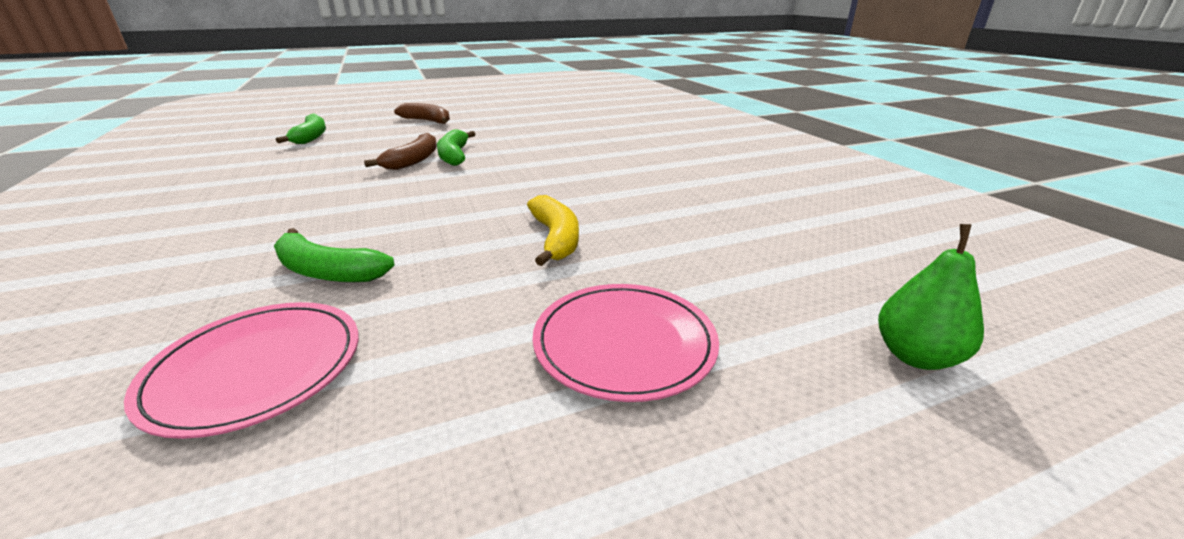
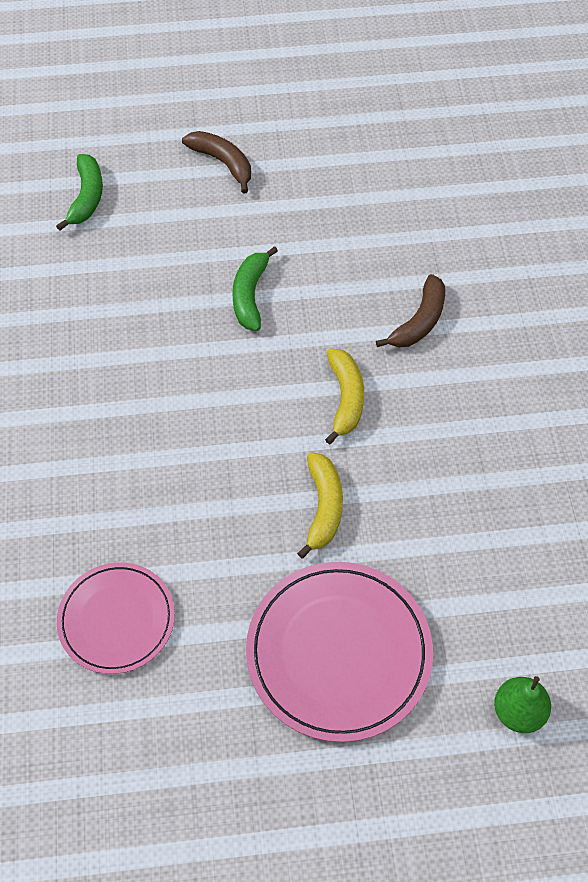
camera: 15 degrees right, 30 degrees up
green banana [274,228,395,282] -> none
brown banana [364,133,437,170] -> brown banana moved to [376,274,445,348]
pink plate [533,284,719,402] -> pink plate [246,562,433,742], size x1.56
none -> yellow banana [325,349,364,444]

